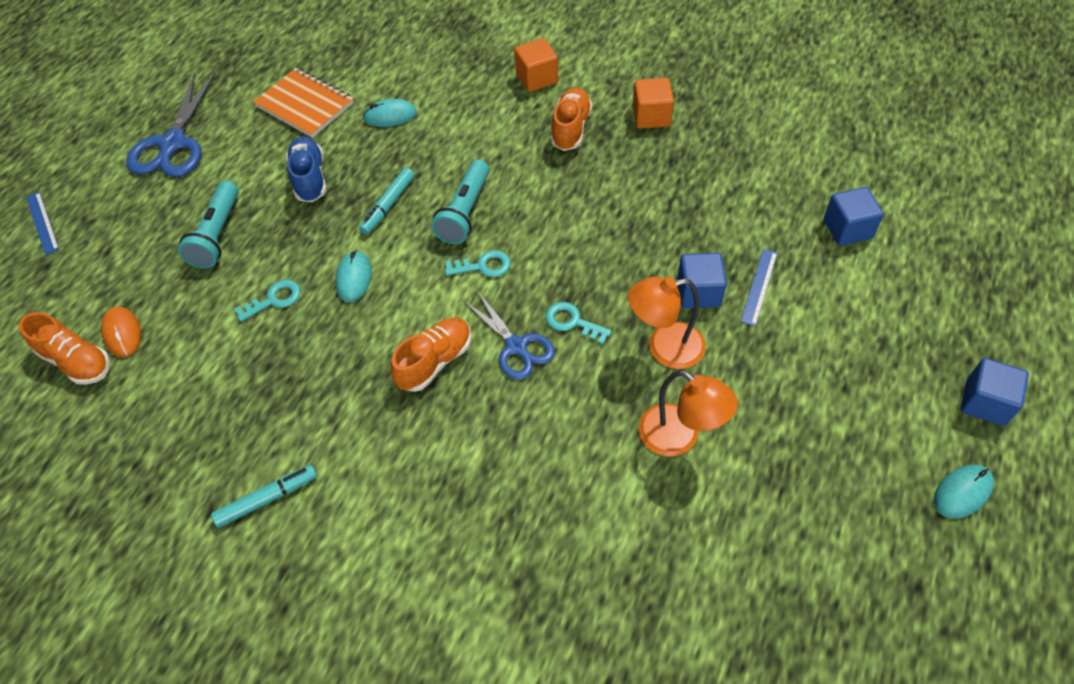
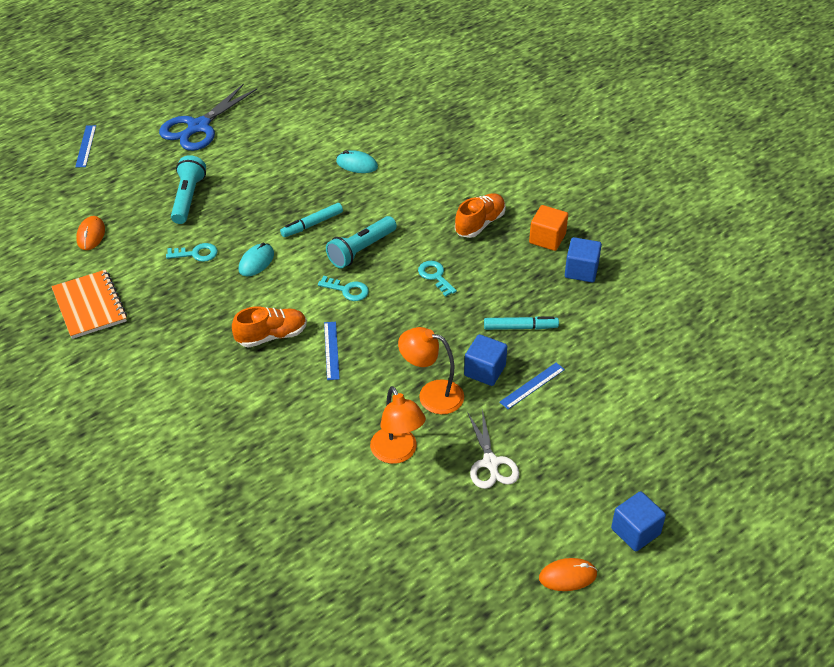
camera: 25 degrees right, 10 degrees down
orange shoe [19,312,110,385] -> none
turquoise flashlight [178,181,239,269] -> turquoise flashlight turned 150 degrees clockwise [171,155,206,224]
turquoise marker [211,465,317,528] -> turquoise marker moved to [484,316,559,330]
orange notebook [253,68,354,138] -> orange notebook moved to [51,270,127,339]
blue shoe [286,137,326,202] -> none
blue scissors [463,292,555,380] -> blue ruler [324,322,340,380]
orange cube [514,38,558,92] -> none
turquoise key [545,302,612,345] -> turquoise key moved to [418,261,457,297]
blue cube [824,187,884,246] -> blue cube moved to [565,237,602,282]
turquoise mouse [934,465,994,518] -> orange mouse [539,558,597,591]
none -> white scissors [467,409,519,489]

